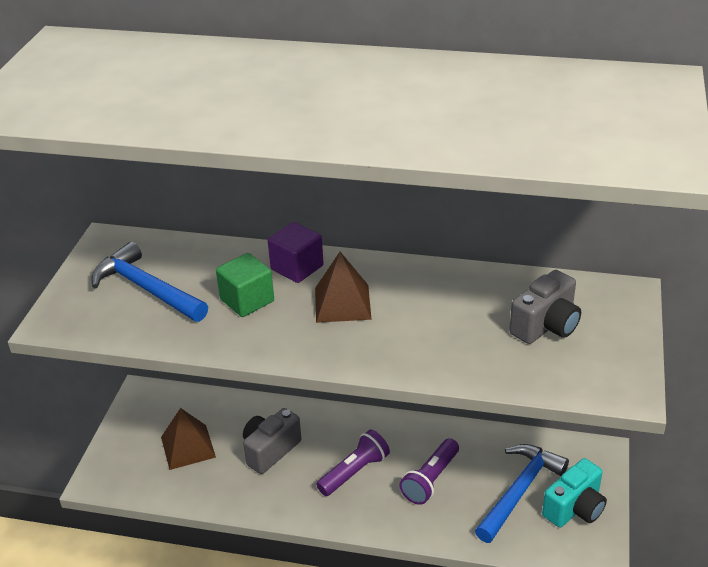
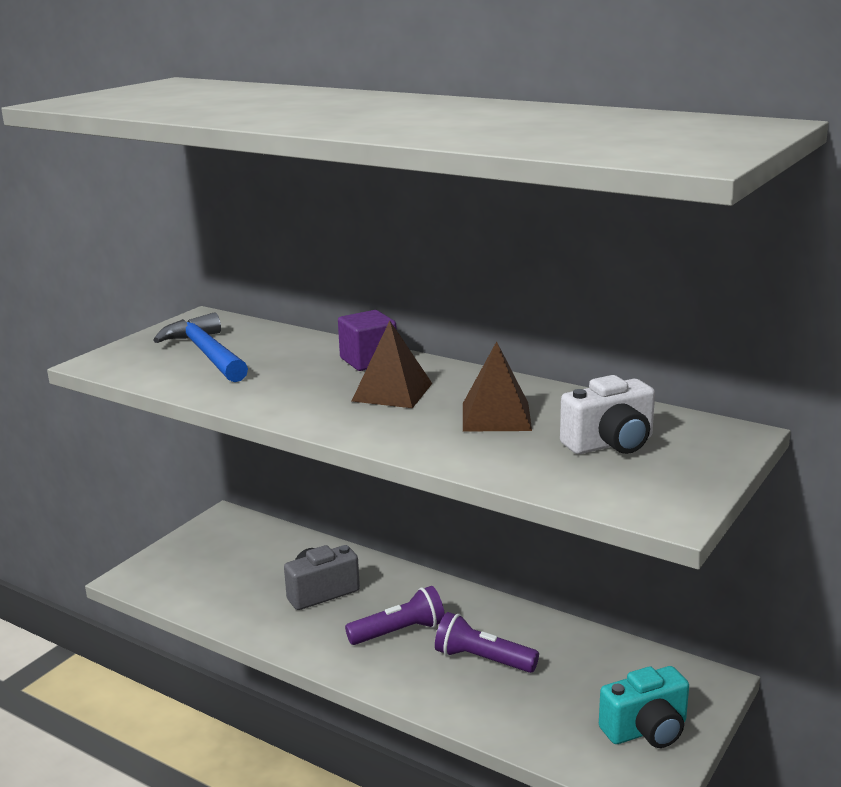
camera: 20 degrees right, 15 degrees down
brown pyramid [161,408,216,470] -> brown pyramid moved to [463,341,532,432]
green cube [216,253,274,317] -> none
purple flashlight [399,438,459,505] -> purple flashlight turned 60 degrees clockwise [435,612,539,673]
blue hammer [475,444,569,543] -> none
grey camera [509,270,581,344] -> white camera [560,375,655,454]

